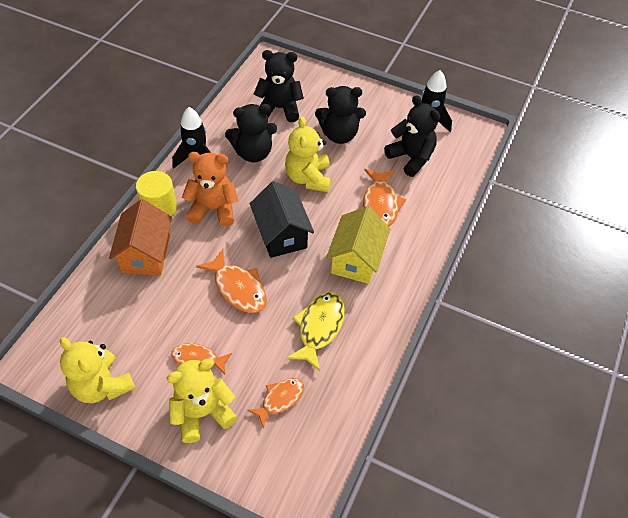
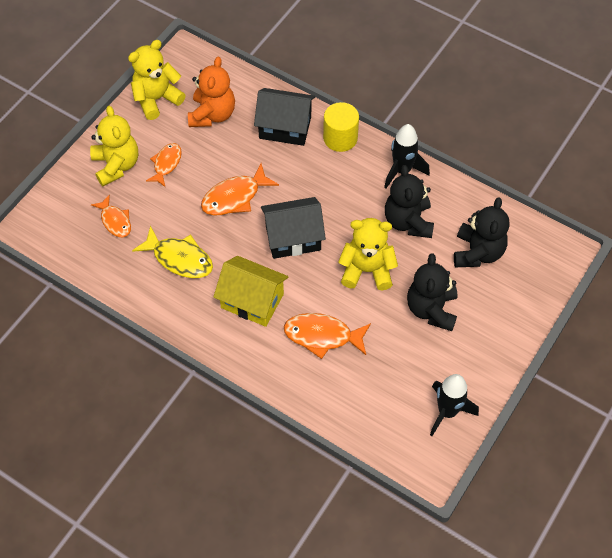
camera: 100 degrees right, 5 degrees up
orange house [109,199,172,276] -> black house [254,88,315,146]
orange teddy bear [182,152,238,227] -> orange teddy bear moved to [188,56,235,127]
black teddy bear [384,95,440,177] -> none

